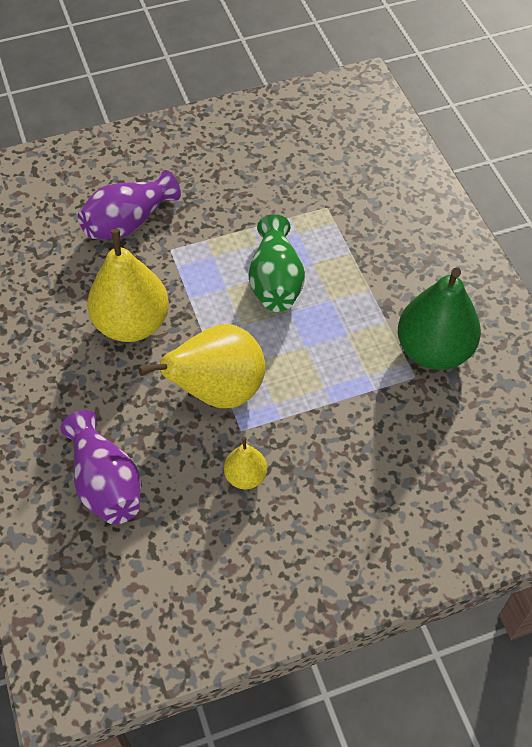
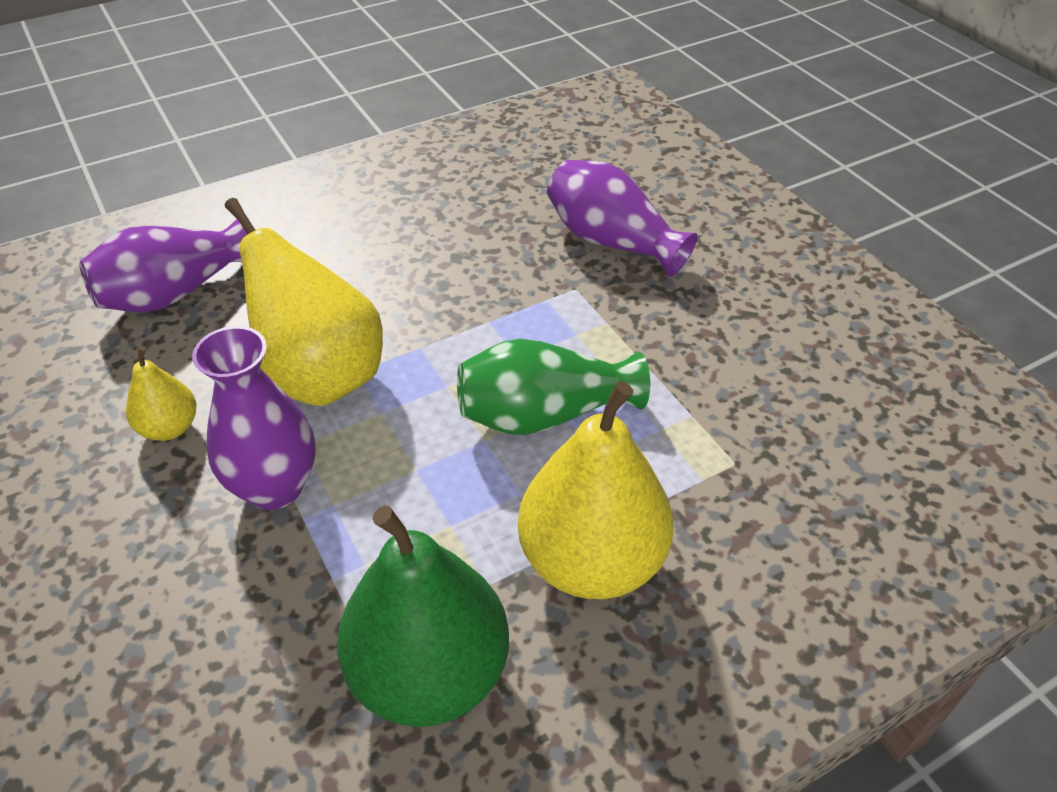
camera: 80 degrees right, 10 degrees down
yellow pear [87,229,169,342] -> yellow pear moved to [518,381,673,599]
none -> purple vase [192,326,315,510]

